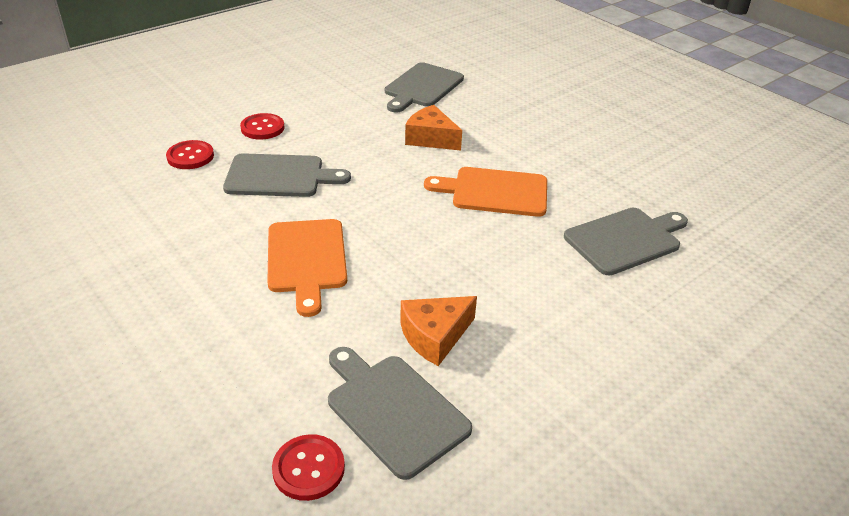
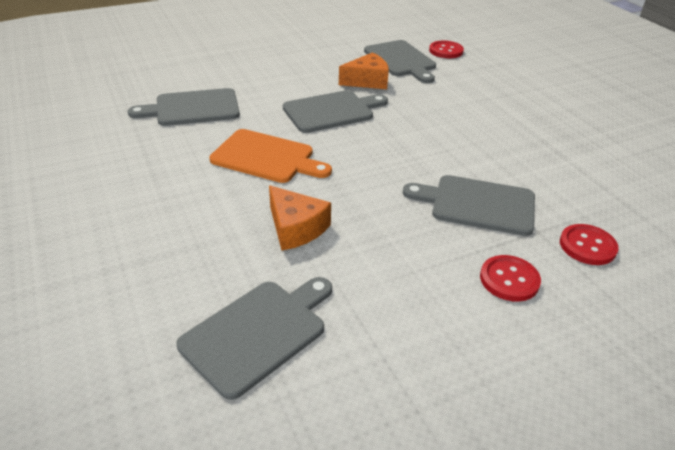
camera: 165 degrees left, 0 degrees up
orange cutting board [267,219,347,317] -> none
none -> grey cutting board [283,90,388,133]

